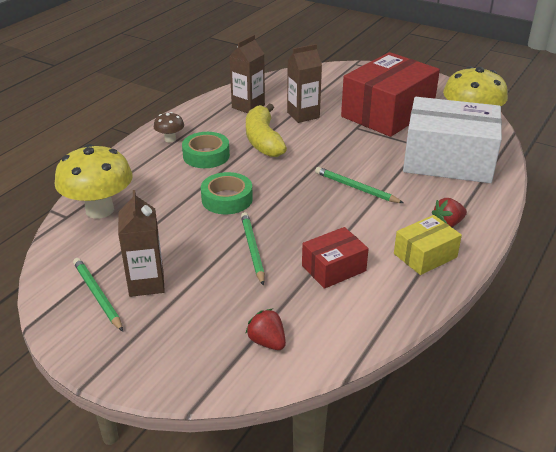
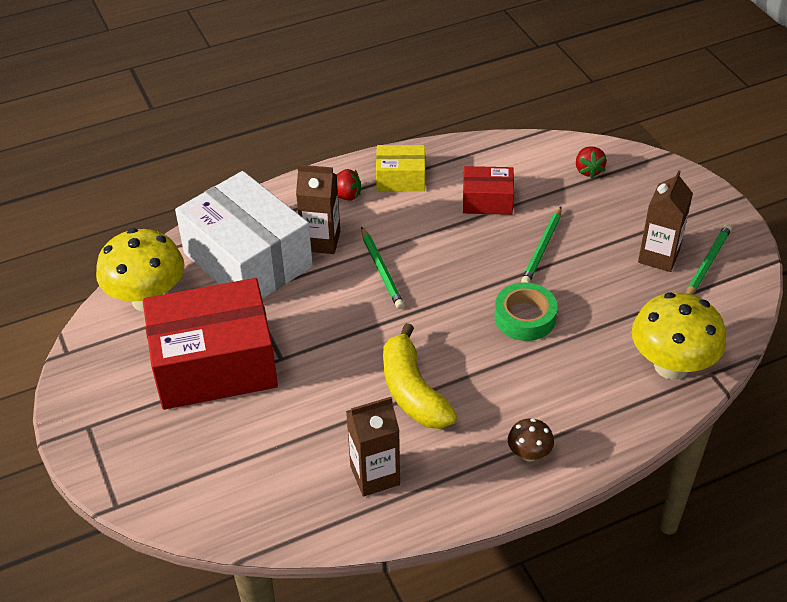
camera: 145 degrees left, 10 degrees up
green pencil [73,258,123,332] -> green pencil turned 150 degrees counterclockwise [686,224,732,294]
green tape [182,132,230,168] -> none
yellow banana [246,104,287,157] -> yellow banana turned 135 degrees clockwise [383,323,457,429]
brown carton [287,44,322,123] -> brown carton moved to [296,165,340,254]

